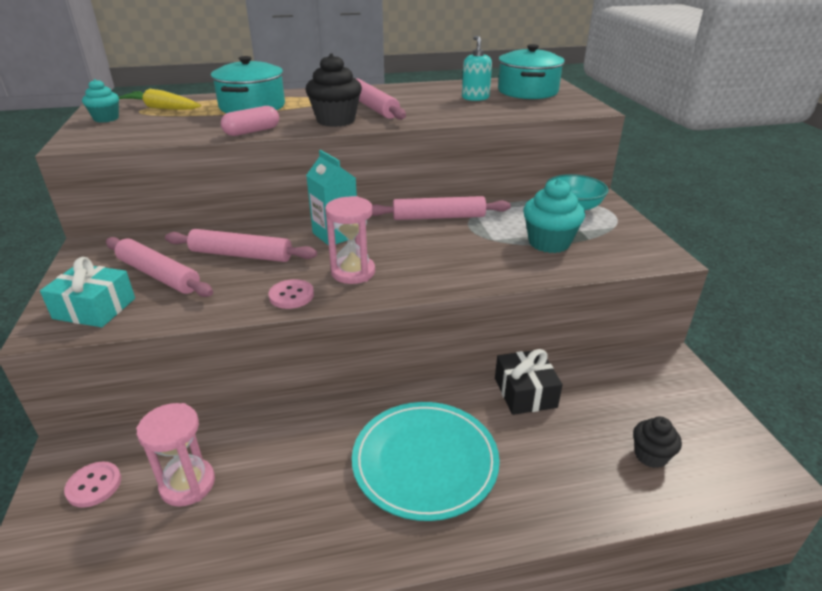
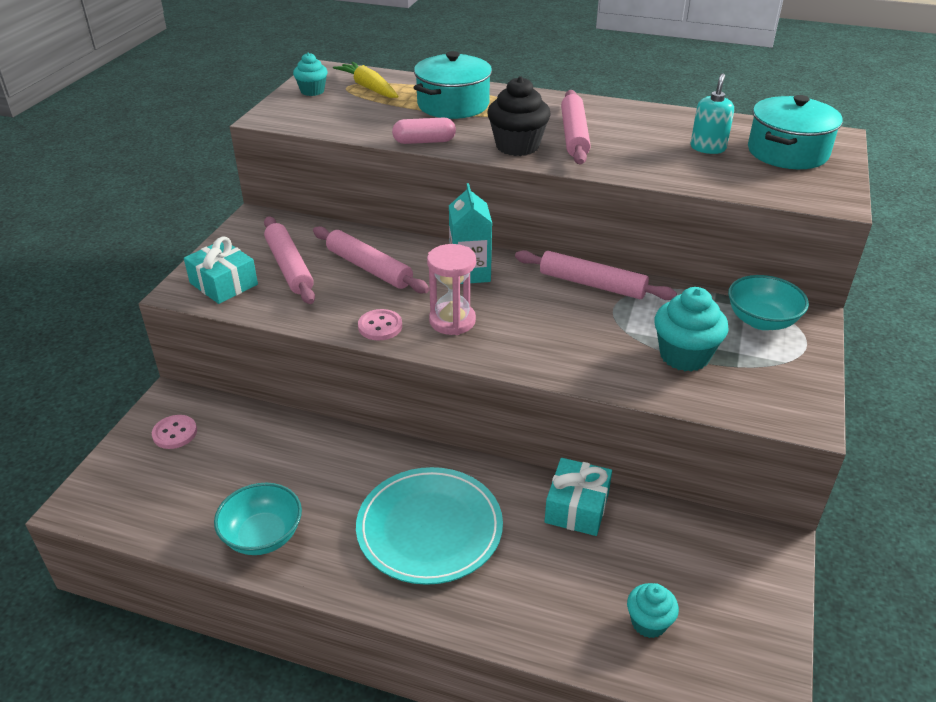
camera: 30 degrees right, 5 degrees up
pink hourglass [136,403,215,507] -> none
black gift [495,349,563,415] -> turquoise gift [544,458,612,536]
black cupcake [633,417,682,468] -> turquoise cupcake [627,583,679,638]
none -> turquoise bowl [214,483,302,555]

